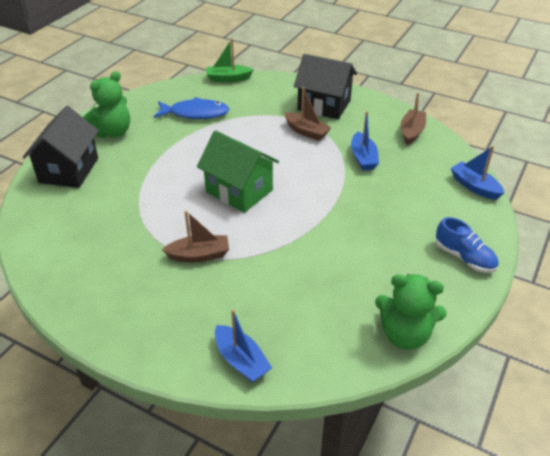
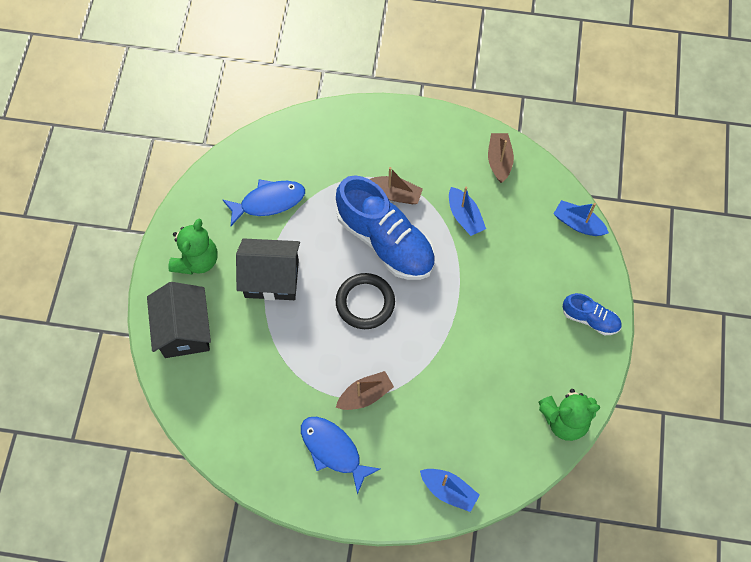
camera: 20 degrees left, 25 degrees up
green house [197,130,279,213] -> black ring [336,273,395,329]
green boat [206,38,254,82] -> none
black house [294,54,357,119] -> black house moved to [236,238,300,300]
none -> blue fish [301,417,380,494]
none -> blue shoe [336,176,435,280]

